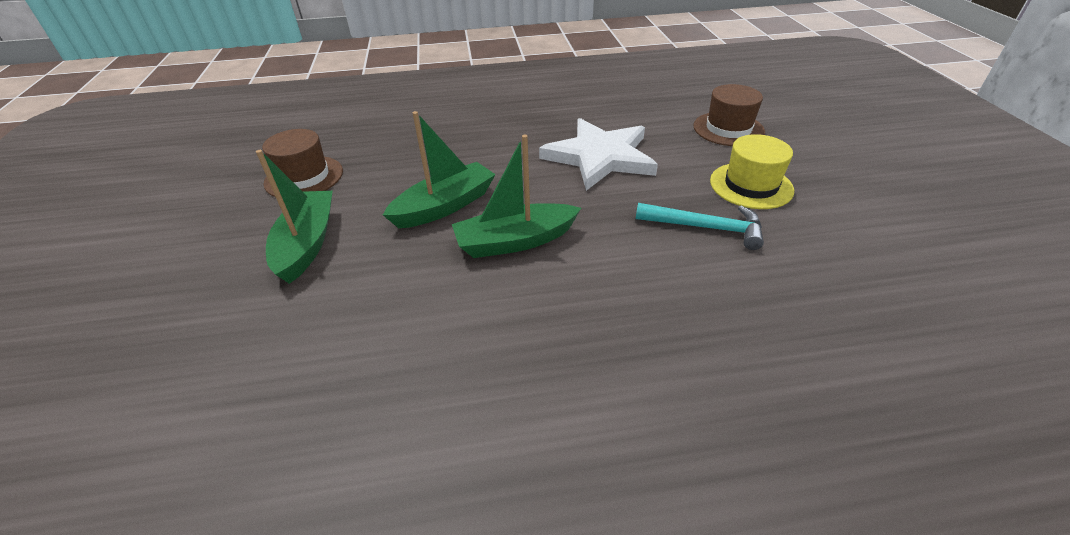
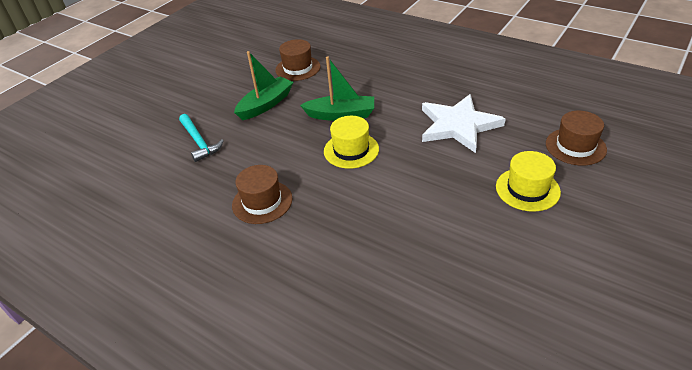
camera: 45 degrees right, 0 degrees up
green boat [452,135,581,258] -> yellow hat [324,116,379,169]
turquoise hammer [636,203,764,250] -> turquoise hammer moved to [179,114,224,162]
none -> brown hat [232,165,293,224]

